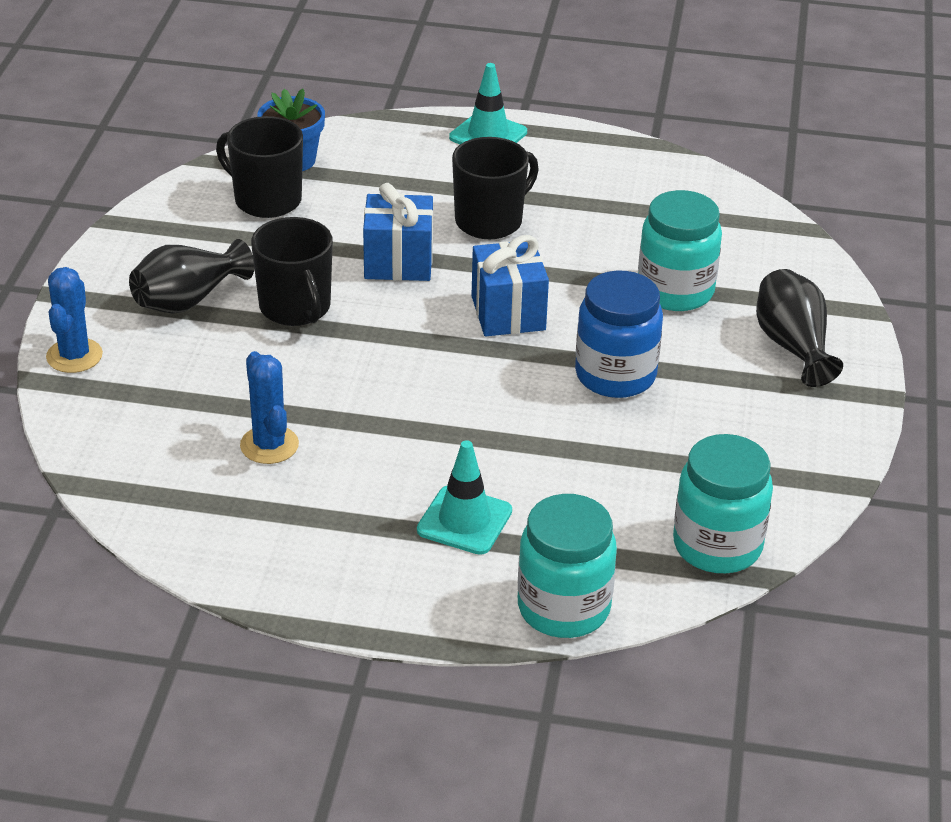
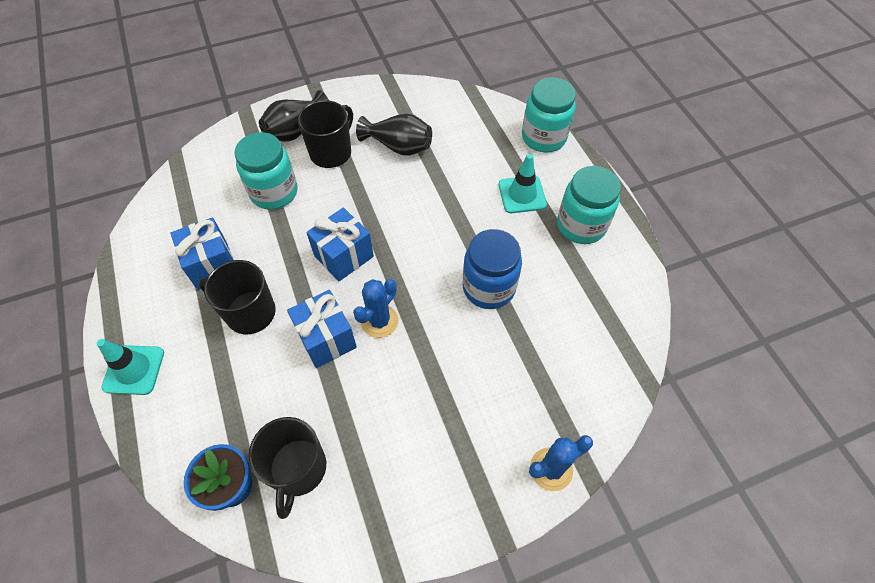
camera: 120 degrees left, 20 degrees up
black vase [129,239,254,314] -> black vase moved to [356,113,432,156]
blue cactus [240,351,299,464] -> blue cactus moved to [353,279,398,338]
black mug [251,217,333,326] -> black mug moved to [298,100,353,168]
blue jar [575,271,663,398] -> blue jar moved to [463,229,522,309]
turquoise jar [673,434,773,573] -> turquoise jar moved to [557,166,621,244]
none -> blue gift [170,217,234,290]

